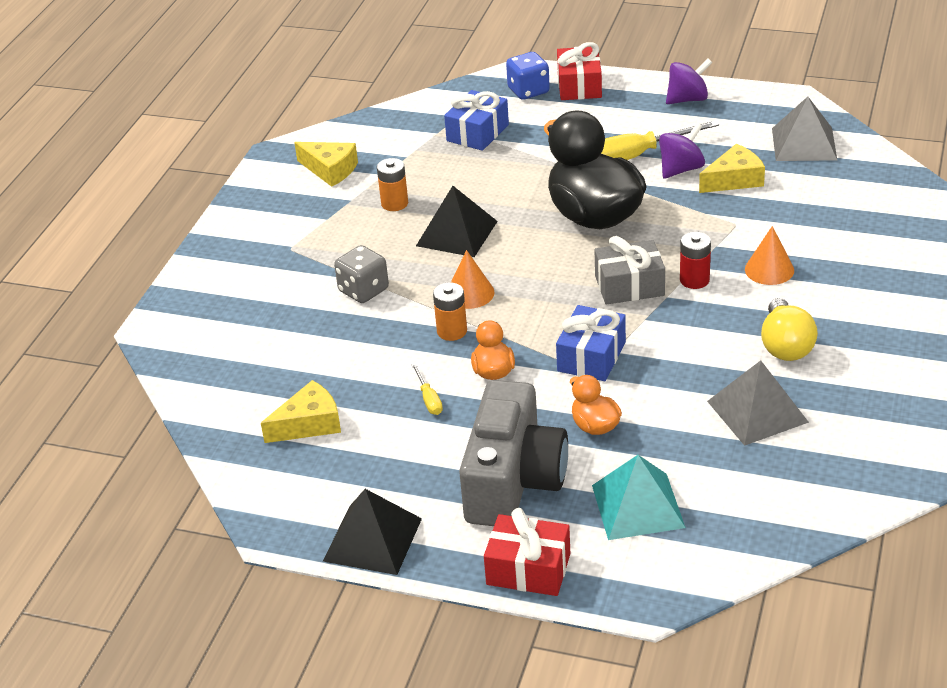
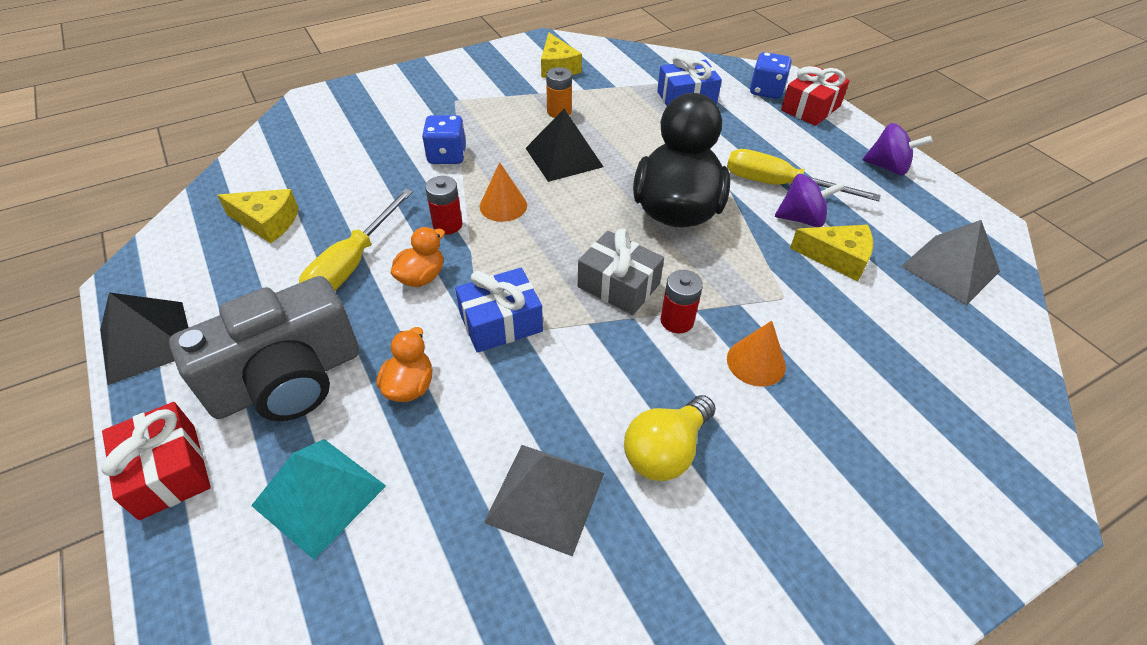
camera: 40 degrees right, 10 degrees up
grey dice [334,245,389,303] -> blue dice [422,115,466,164]
yellow screwdriver [411,363,443,415] -> yellow screwdriver [299,189,413,291], size x2.14
orange battery [433,282,467,341] -> red battery [425,176,463,234]

